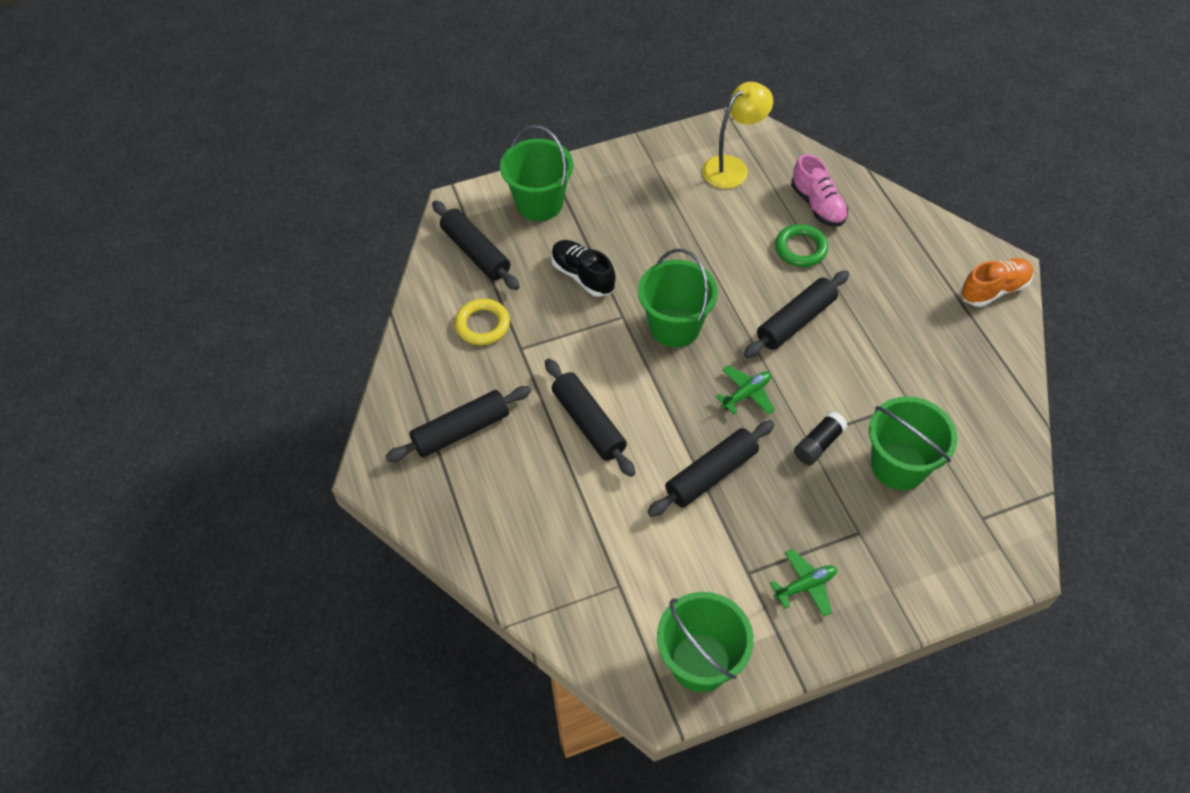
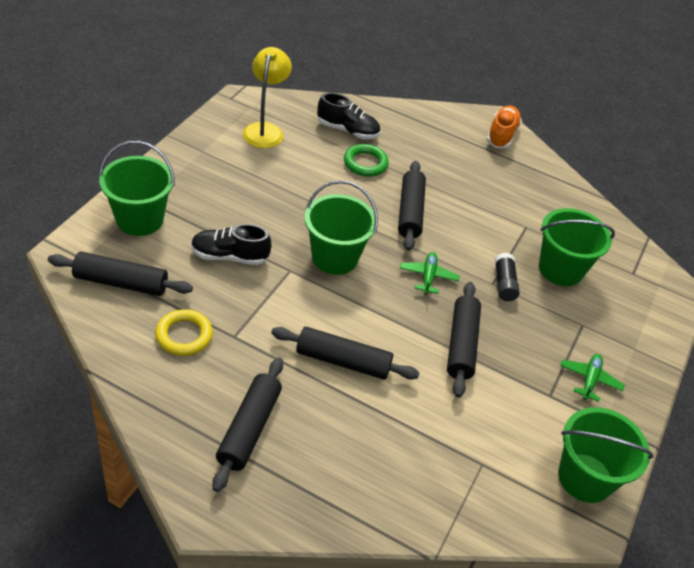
camera: 50 degrees left, 10 degrees down
pink shoe [791,154,848,227] -> black shoe [317,93,380,139]

